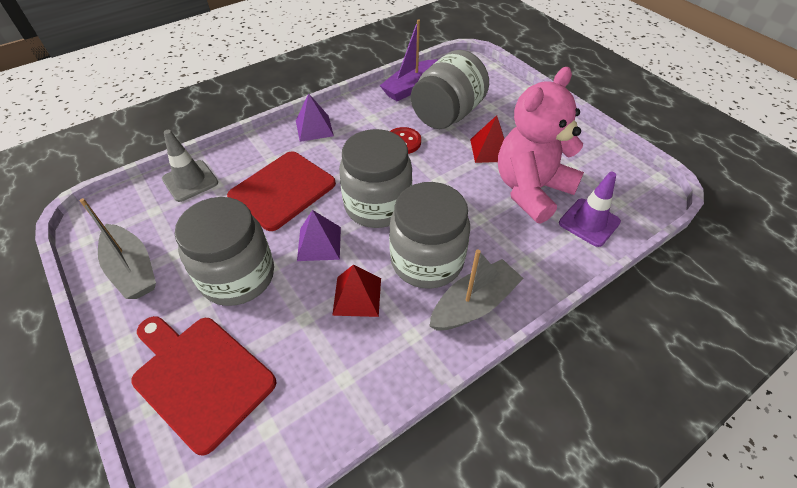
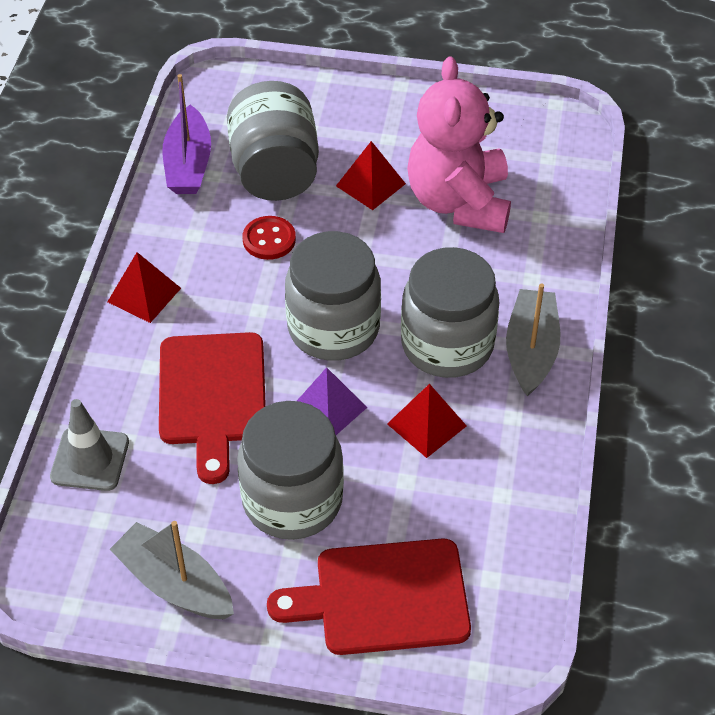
camera: 45 degrees left, 0 degrees up
grey boat [80,198,156,299] -> grey boat turned 150 degrees counterclockwise [109,521,234,619]
purple pyramid [296,93,334,142] -> red pyramid [107,252,181,323]
purple traffic cone [559,172,621,247] -> none

